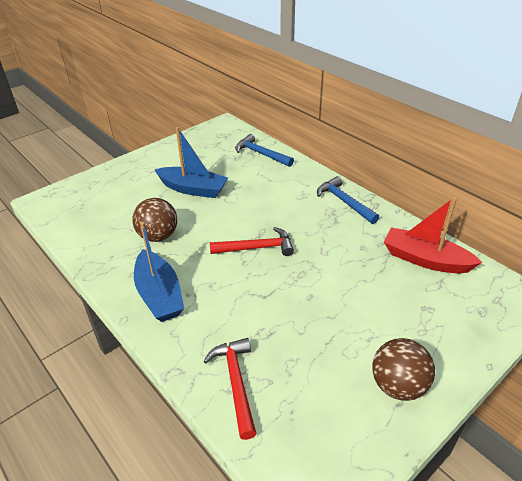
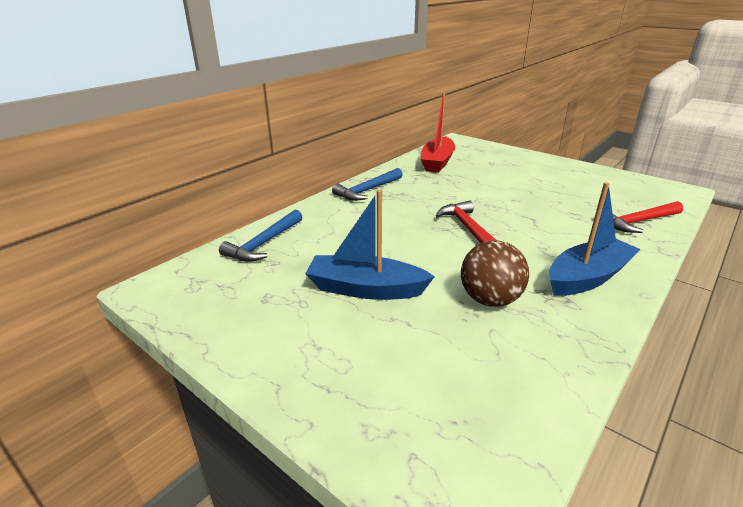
camera: 100 degrees left, 10 degrees down
blue boat [154,127,228,198] -> blue boat turned 90 degrees counterclockwise [305,190,435,300]
brown ball [372,338,435,401] -> none

